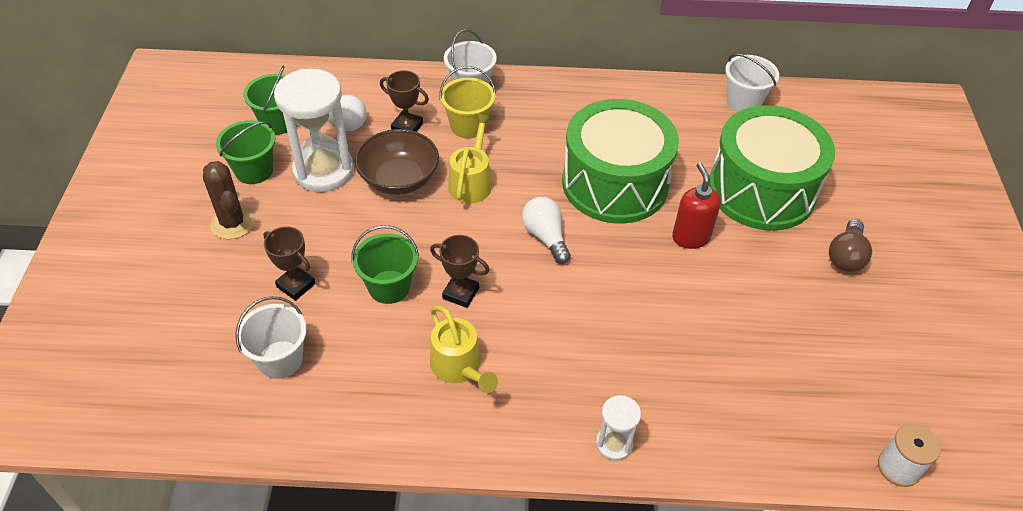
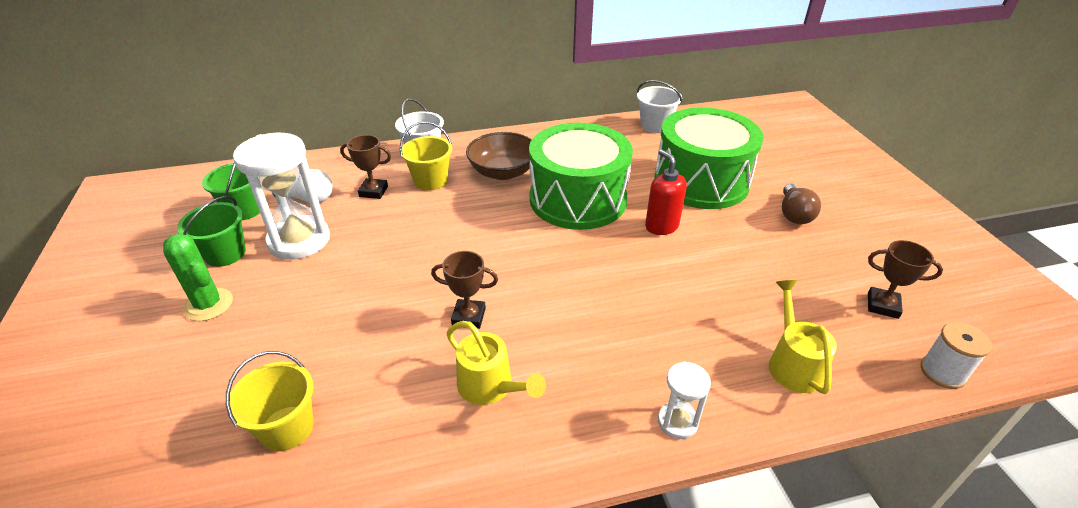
camera: 15 degrees left, 10 degrees down
brown cactus [203,161,255,239] -> green cactus [163,234,233,321]
white bucket [235,296,307,379] -> yellow bucket [226,351,314,451]
brown trophy [263,226,315,301] -> brown trophy moved to [868,240,943,319]
green bucket [351,225,419,304] -> none
brown bowl [355,129,439,195] -> brown bowl moved to [466,132,532,180]
yellow watering can [448,114,492,204] -> yellow watering can moved to [769,280,837,394]
white light bulb [522,197,571,264] -> none

